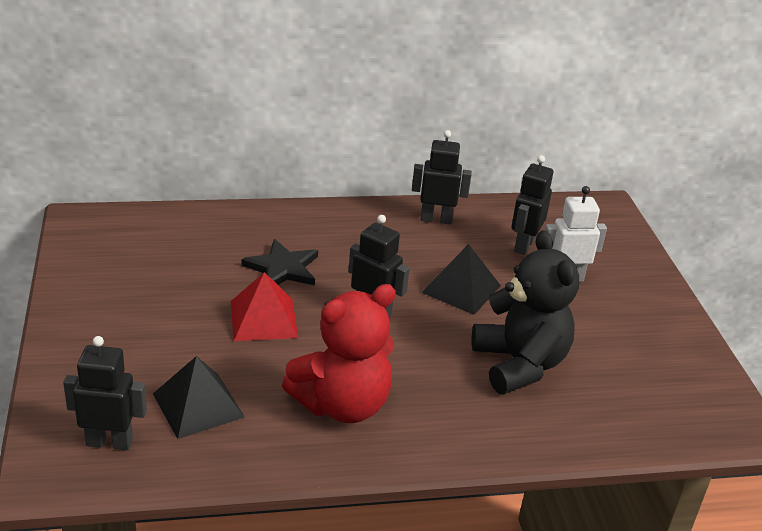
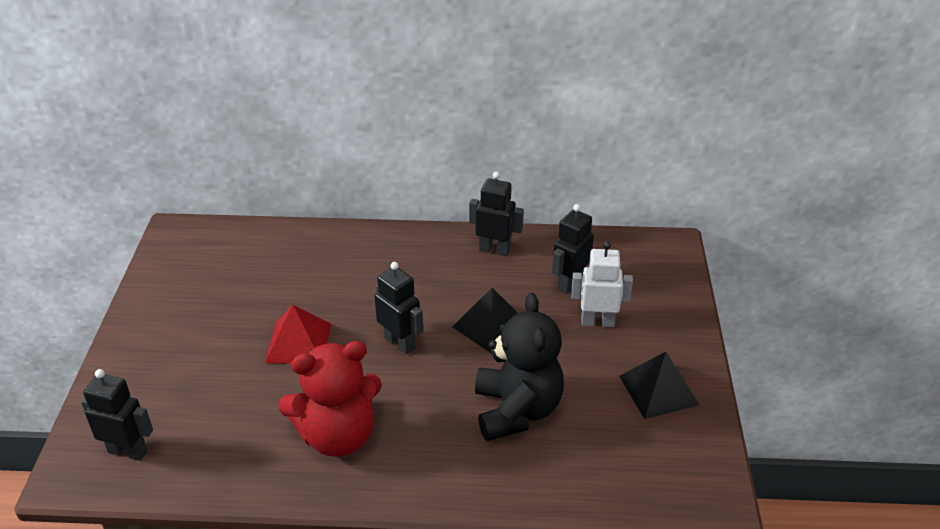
camera: 15 degrees right, 5 degrees up
black pyramid [153,356,245,439] -> black pyramid moved to [619,352,700,419]
black star [241,239,318,286] -> none

